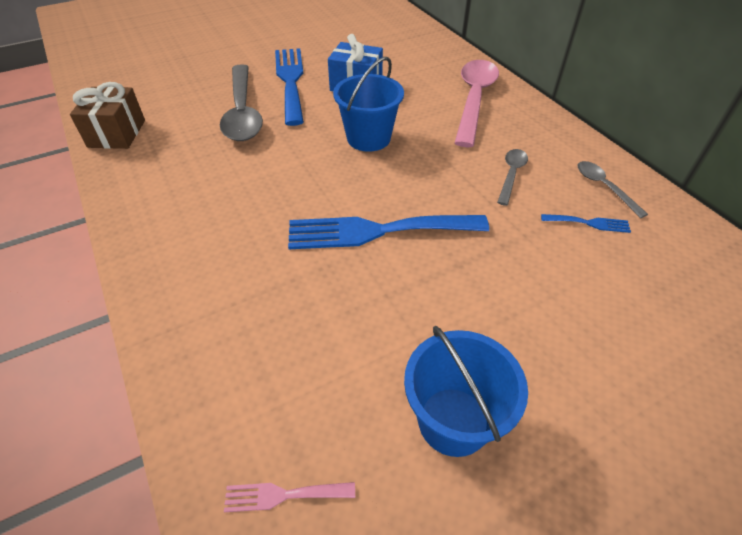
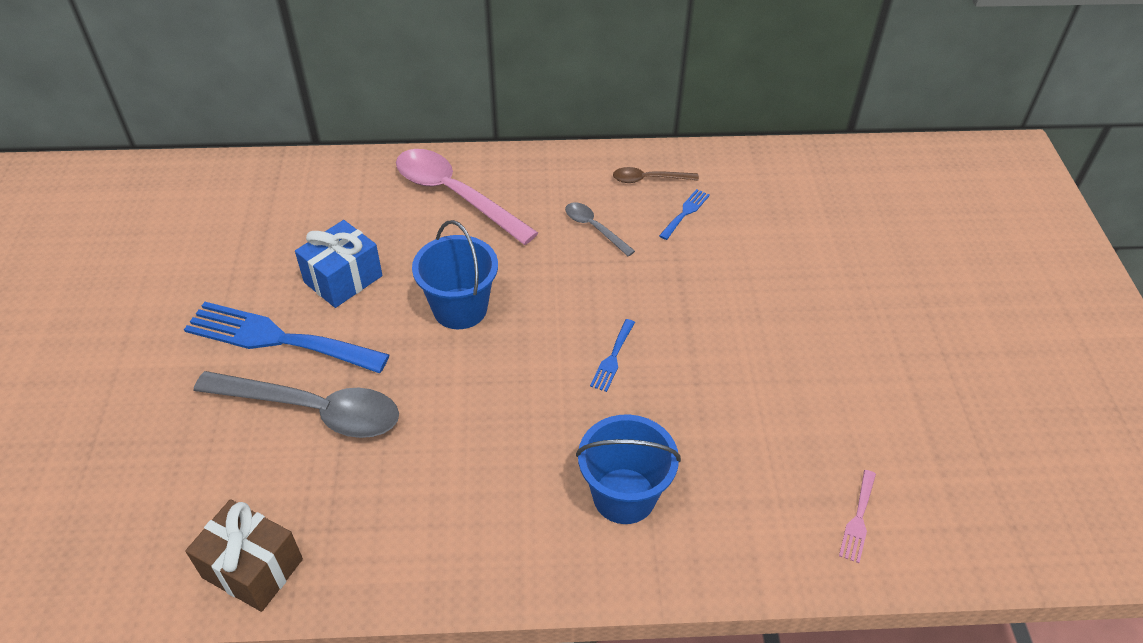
camera: 65 degrees left, 0 degrees up
blue fork [288,215,489,249] -> blue fork [590,319,635,392], size x0.44
blue bucket [404,326,528,457] -> blue bucket moved to [576,414,681,524]
grey spoon [577,161,648,218] -> brown spoon [613,167,699,183]

